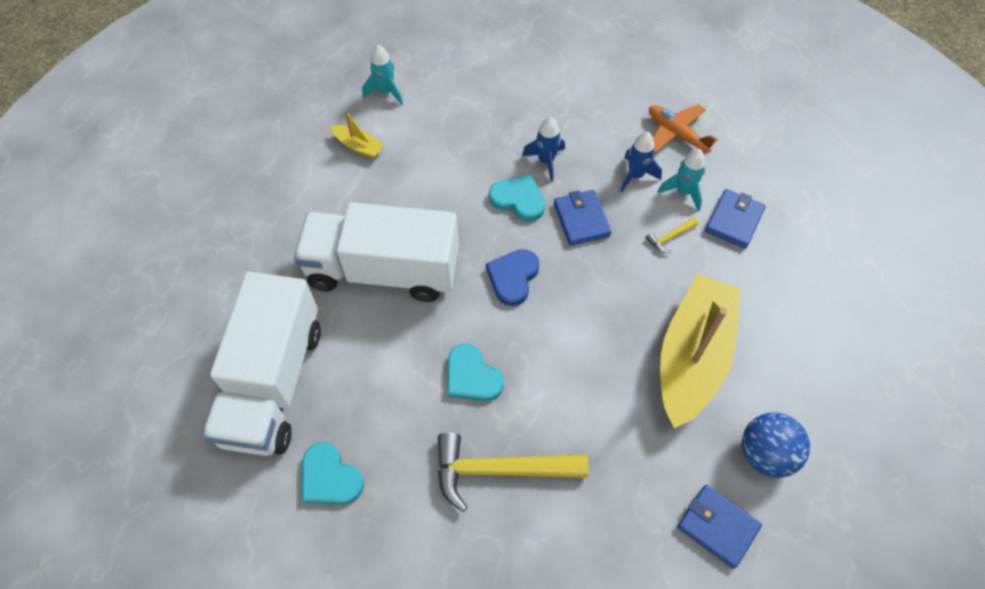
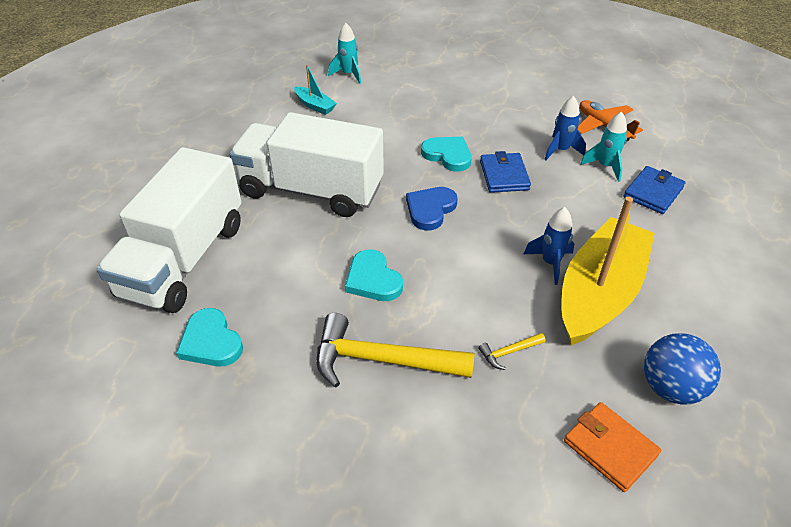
camera: 10 degrees right, 15 degrees down
yellow boat [330,110,384,159] -> turquoise boat [294,64,337,115]
blue rocket [522,117,565,182] -> blue rocket moved to [524,207,575,285]
yellow hammer [646,217,698,253] -> yellow hammer moved to [478,333,546,370]
blue wallet [677,485,762,569] -> orange wallet [564,402,661,492]

